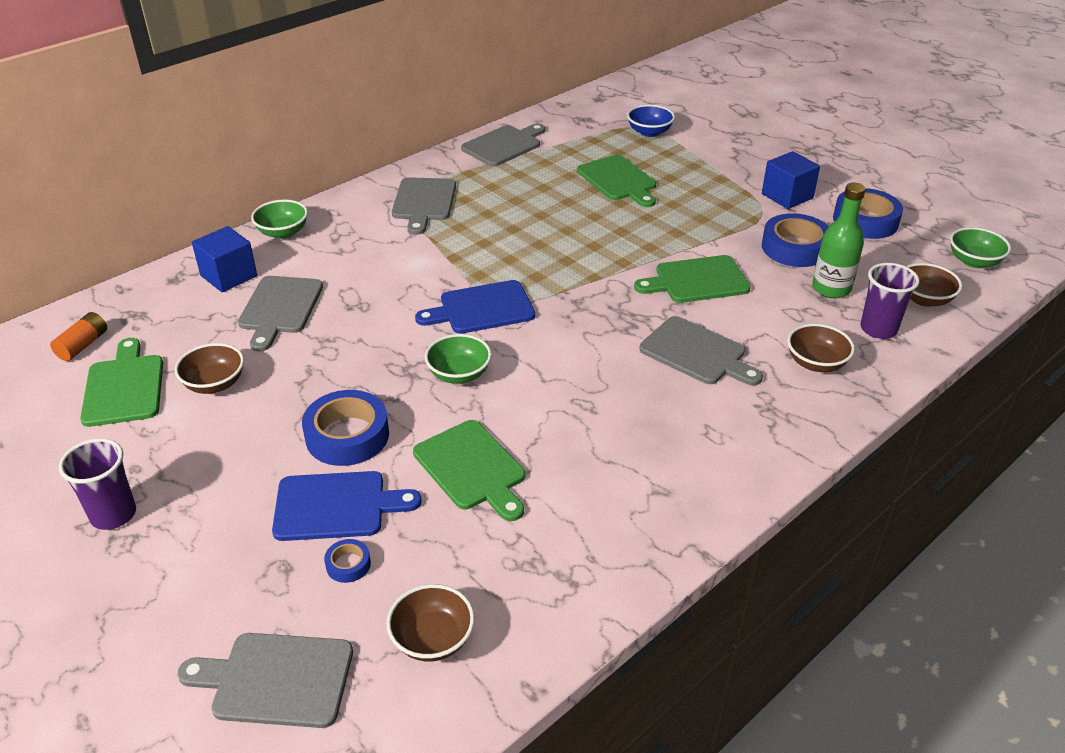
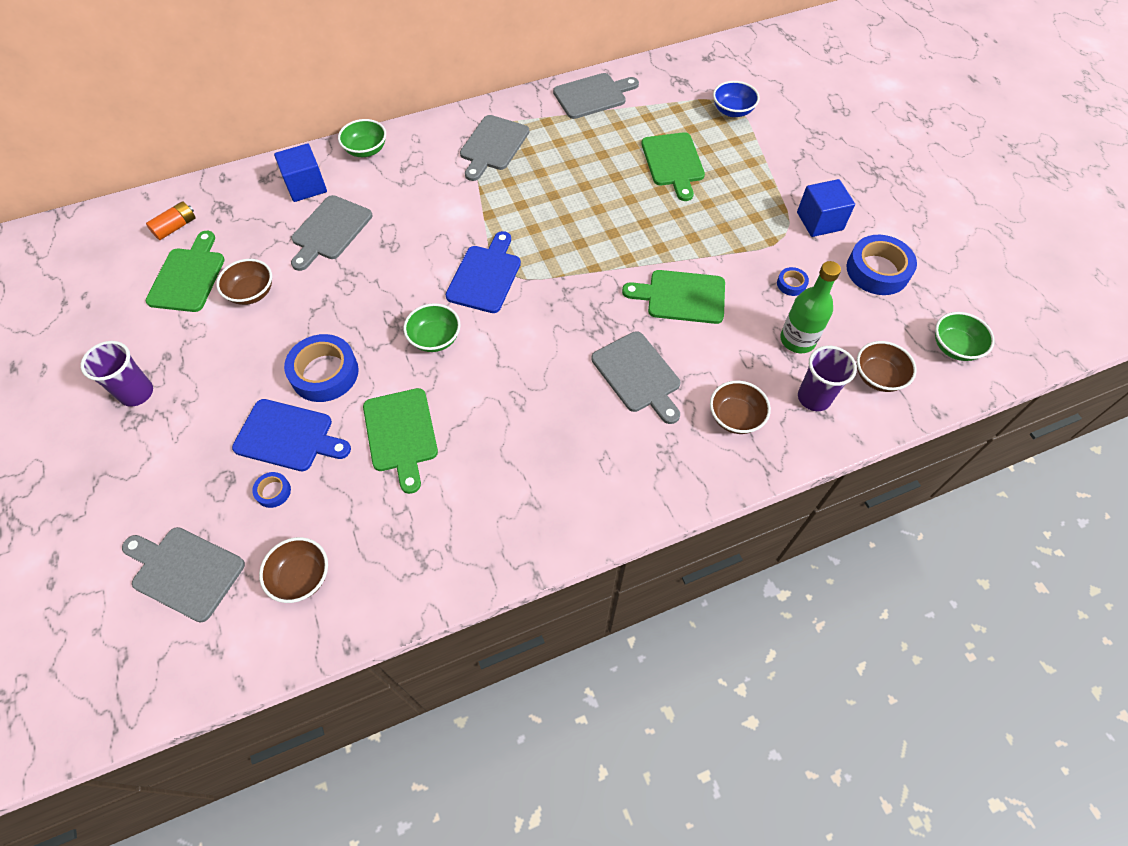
camera: 20 degrees right, 20 degrees up
blue cutting board [415,280,535,334] -> blue cutting board turned 105 degrees clockwise [446,231,521,313]
blue tape [762,213,829,267] -> blue tape [777,267,809,296], size x0.47

